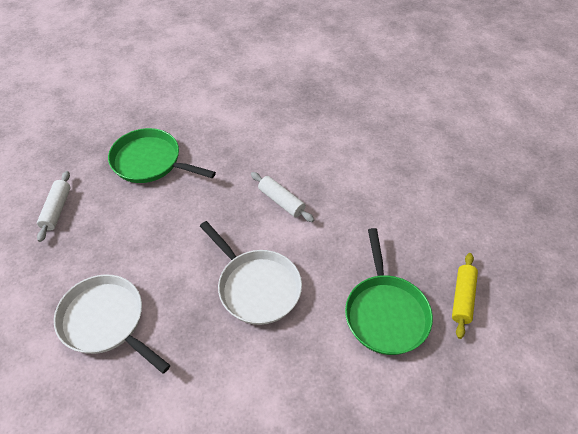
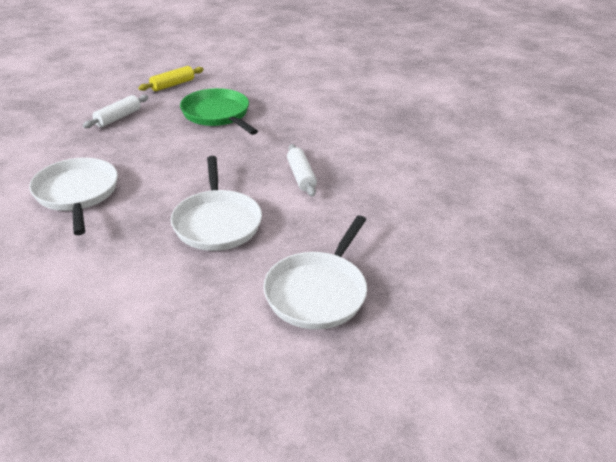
camera: 30 degrees right, 15 degrees down
green pan [345,228,433,355] -> white pan [263,215,367,329]
yellow rolling pin [452,253,478,339] -> yellow rolling pin moved to [138,66,204,91]

